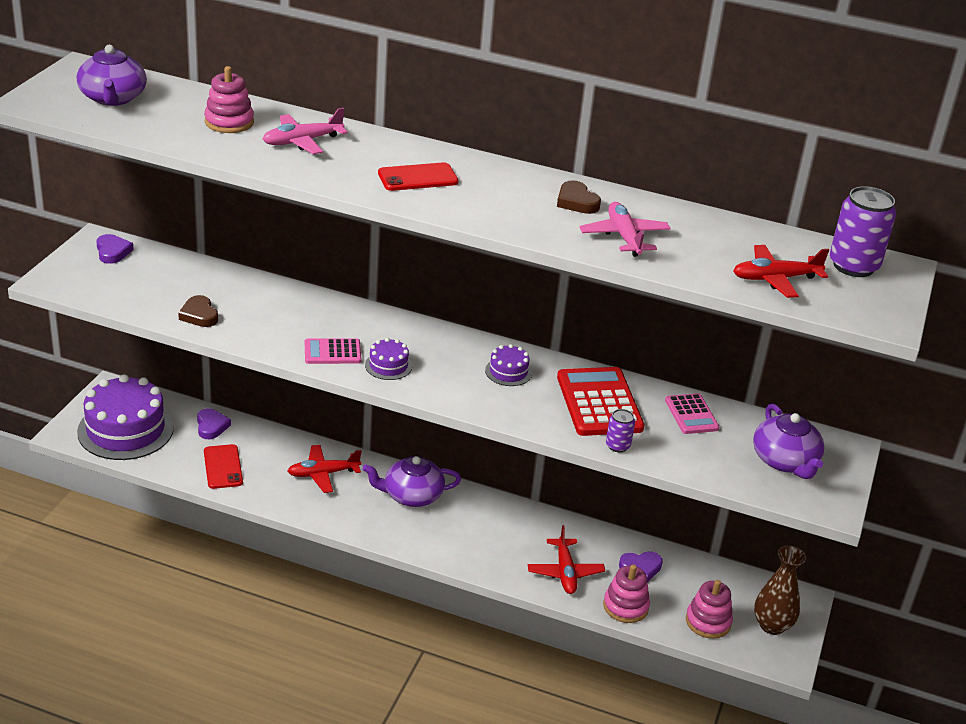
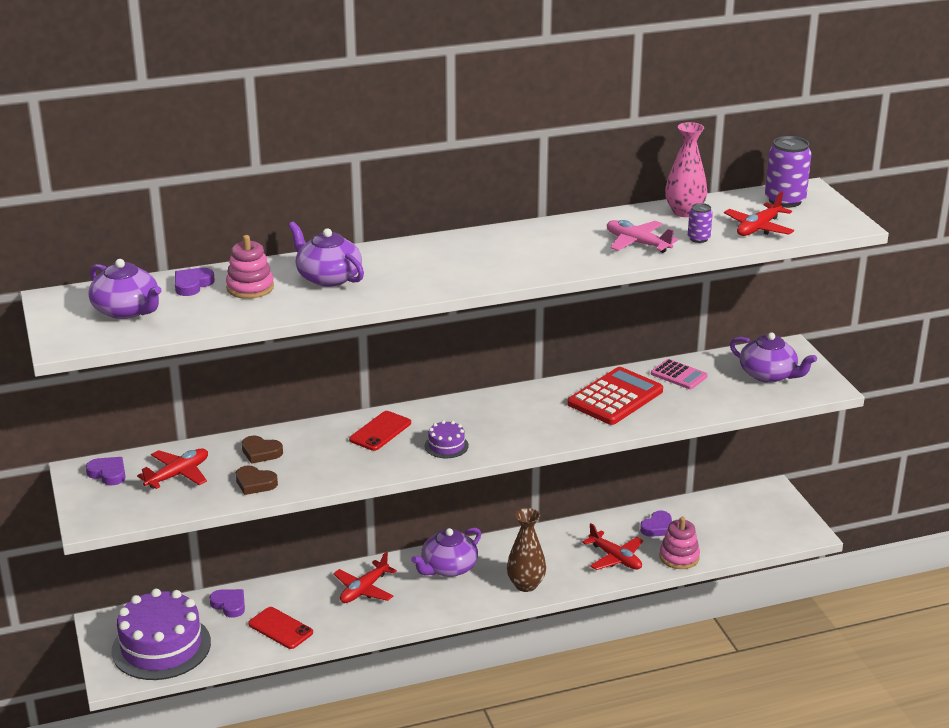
camera: 35 degrees left, 5 degrees down
pink plane [263,108,348,154] -> purple teapot [288,222,364,287]
pink calculator [305,338,361,364] -> none
red phone [378,162,459,191] -> red phone moved to [349,411,411,451]
purple cake [485,344,532,386] -> none
brown heart [557,180,601,214] -> brown heart moved to [242,436,283,464]
red calculator [557,367,644,436] -> red calculator turned 90 degrees clockwise [567,367,663,425]
purple can [606,409,635,452] -> purple can moved to [688,203,713,243]
pink stacking toy [686,580,733,639] -> none
brown vase [754,545,806,635] -> brown vase moved to [507,508,546,592]
none -> red plane [137,448,208,489]
none -> purple heart [175,268,215,296]
none -> pink vase [665,122,707,217]

